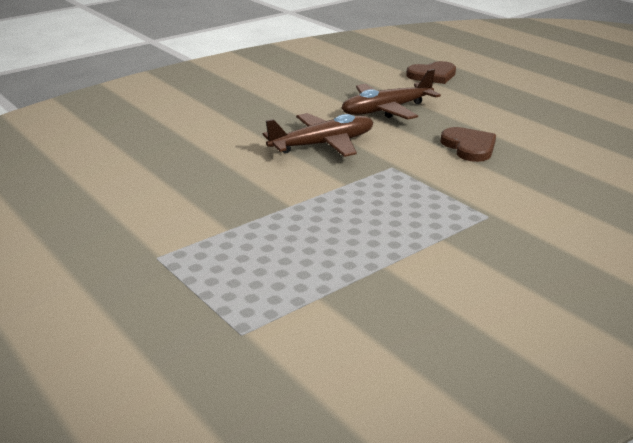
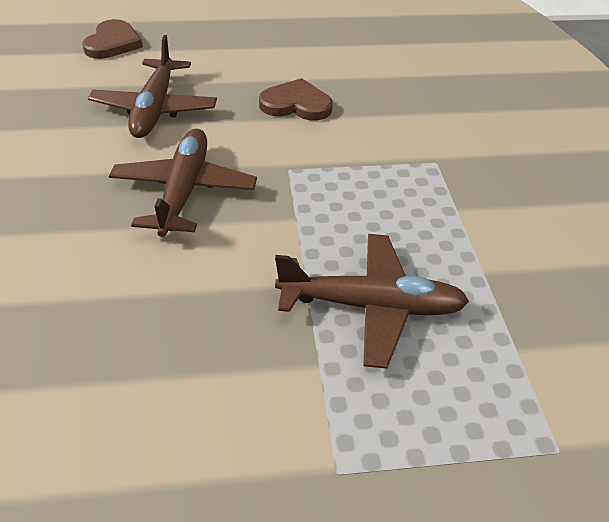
camera: 60 degrees left, 15 degrees up
none -> brown plane [275,234,469,369]

